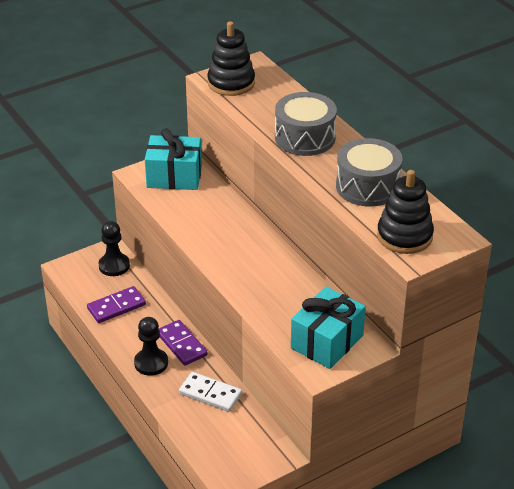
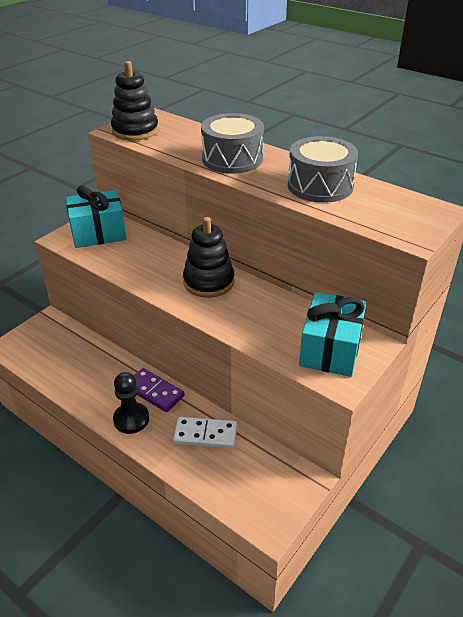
camera: 20 degrees left, 0 degrees up
purple domino [87,286,146,323] -> none
black pawn [98,221,130,276] -> none
black stacking toy [377,170,434,254] -> black stacking toy moved to [183,217,234,298]

